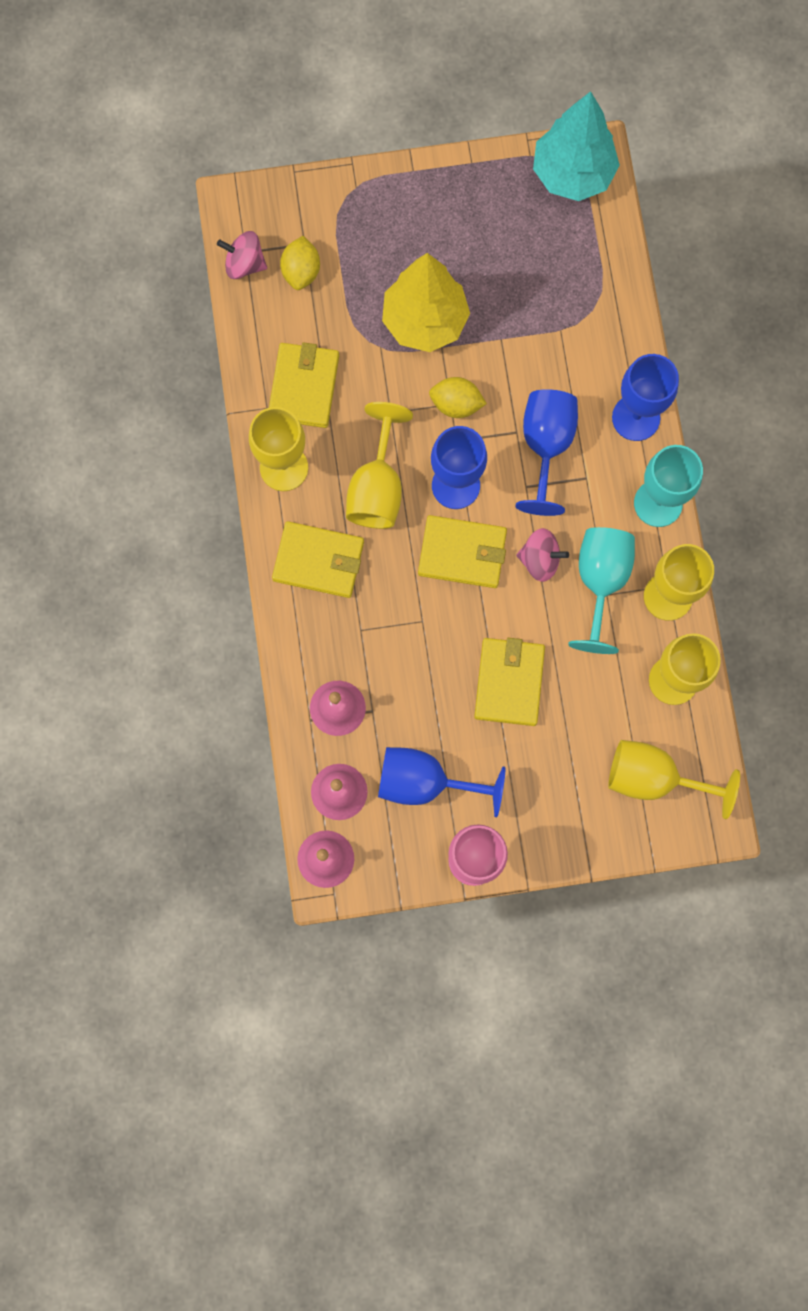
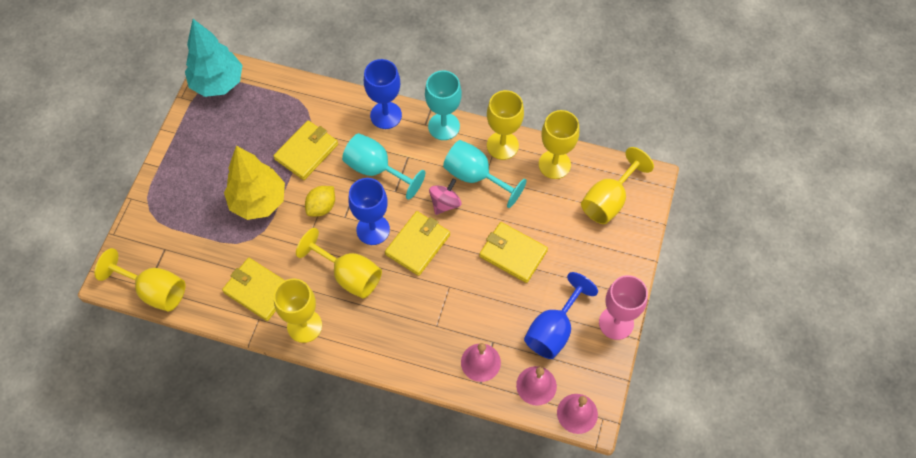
camera: 65 degrees left, 15 degrees down
pink spinning top [217,231,267,279] -> yellow goblet [94,248,185,311]
yellow wallet [272,521,364,598] -> yellow wallet moved to [273,120,338,180]
yellow lemon [280,236,320,290] -> none
blue goblet [515,389,578,516] -> turquoise goblet [342,133,425,200]

